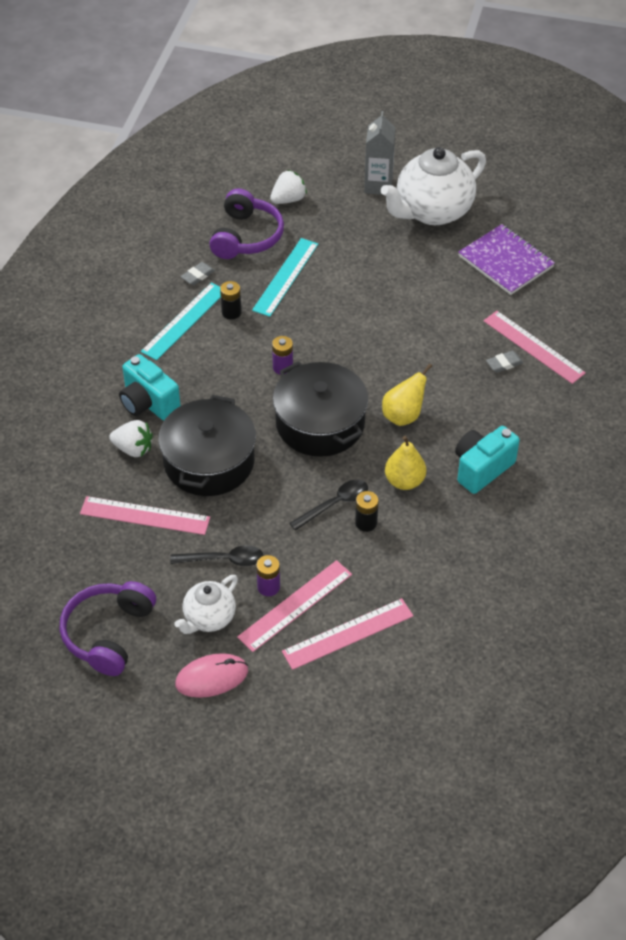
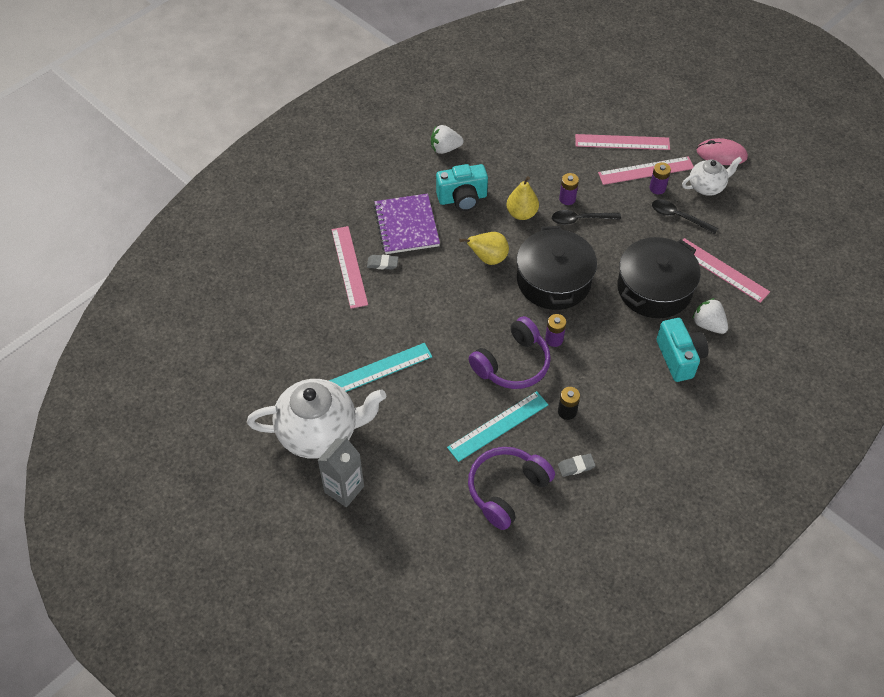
camera: 150 degrees left, 5 degrees up
purple headphones [59,581,156,676] -> purple headphones moved to [468,316,551,389]
turquoise ruler [141,282,221,360] -> turquoise ruler moved to [329,343,432,392]
white strawberry [270,170,307,204] -> white strawberry moved to [431,125,464,154]
black battery [355,491,379,532] -> purple battery [559,173,579,205]
purple notebook [458,224,555,295] -> purple notebook moved to [374,193,440,254]

